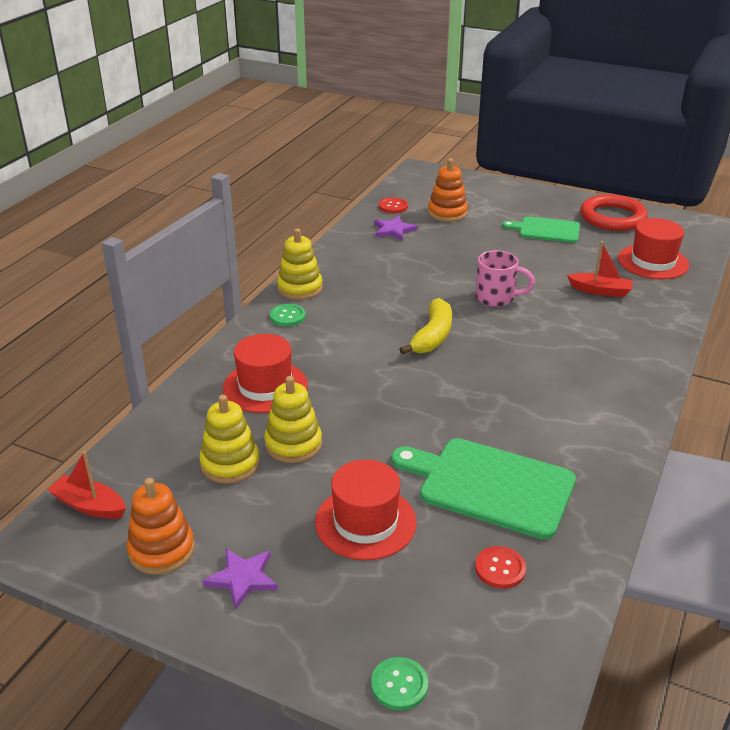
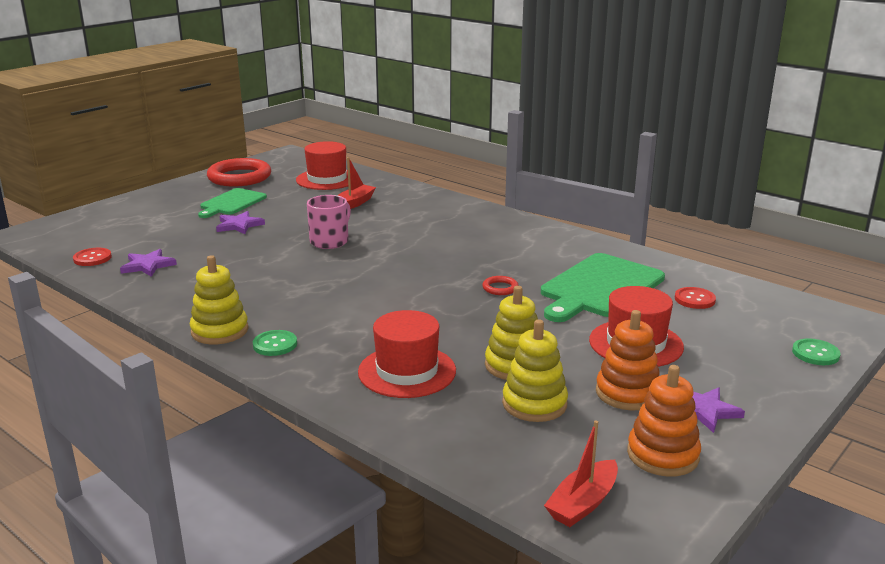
camera: 75 degrees left, 10 degrees down
yellow banana [399,298,452,355] -> none
orange stacking toy [428,159,468,222] -> orange stacking toy moved to [596,310,660,410]
none -> purple star [216,211,265,234]
none -> red ring [482,276,519,295]

